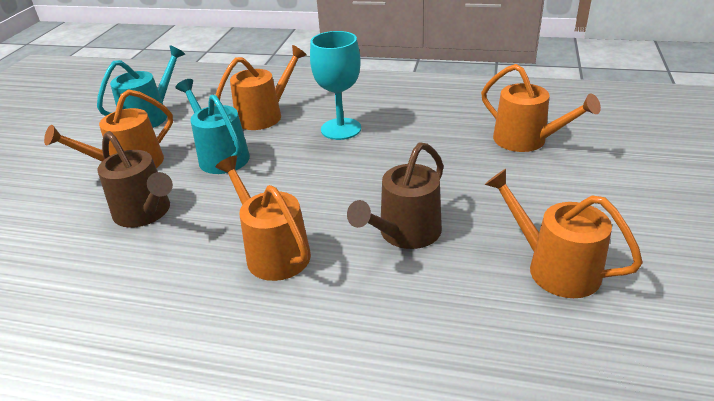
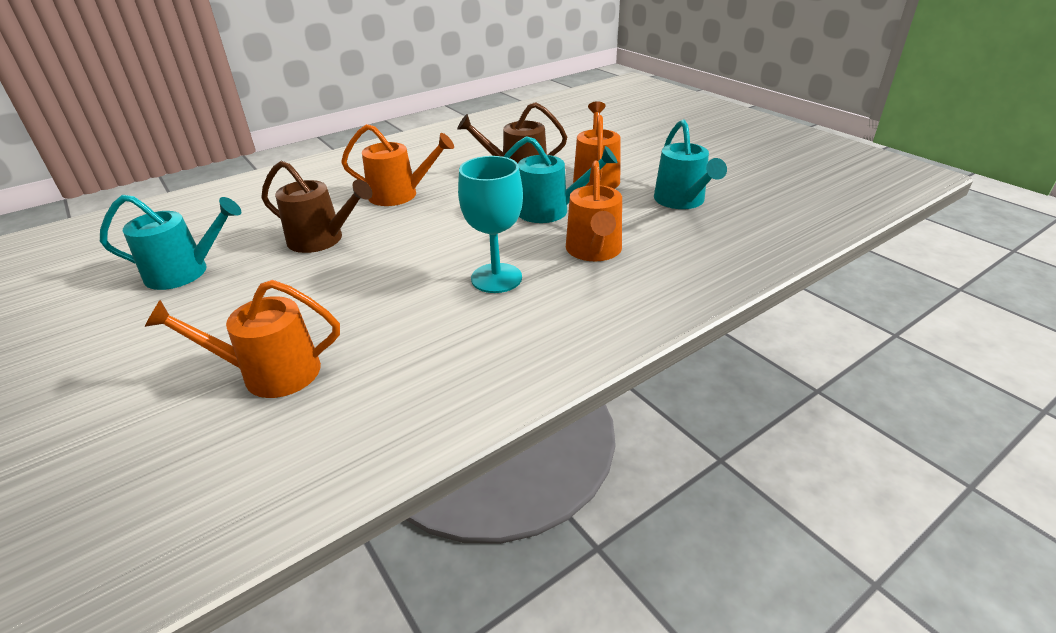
camera: 130 degrees right, 0 degrees up
brown watering can [347,142,444,249] -> brown watering can turned 120 degrees clockwise [261,161,372,253]
orange watering can [485,169,643,298] -> turquoise watering can [100,195,241,290]

